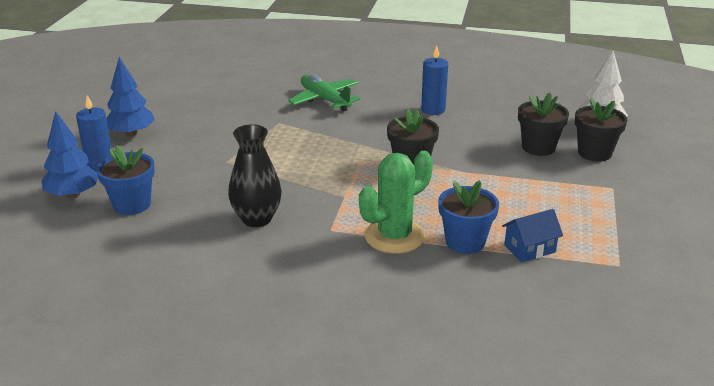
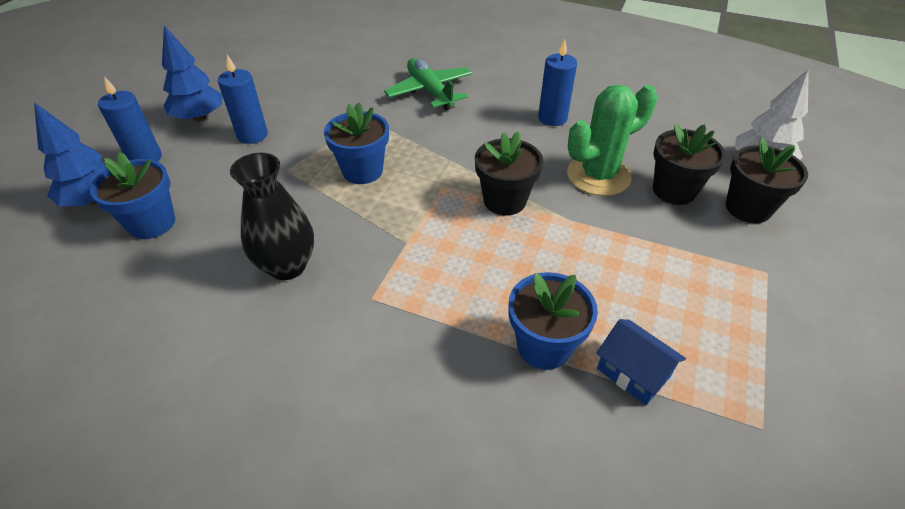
camera: 10 degrees right, 15 degrees up
green cactus [359,151,433,254] -> green cactus moved to [567,85,657,196]
blue house [502,209,563,262] -> blue house turned 60 degrees clockwise [597,319,686,405]
none -> blue candle [218,55,268,144]
none -> blue flower pot [324,102,389,184]

